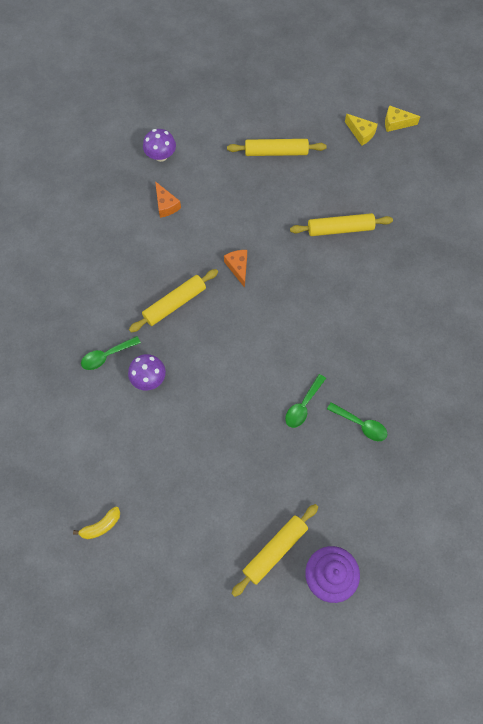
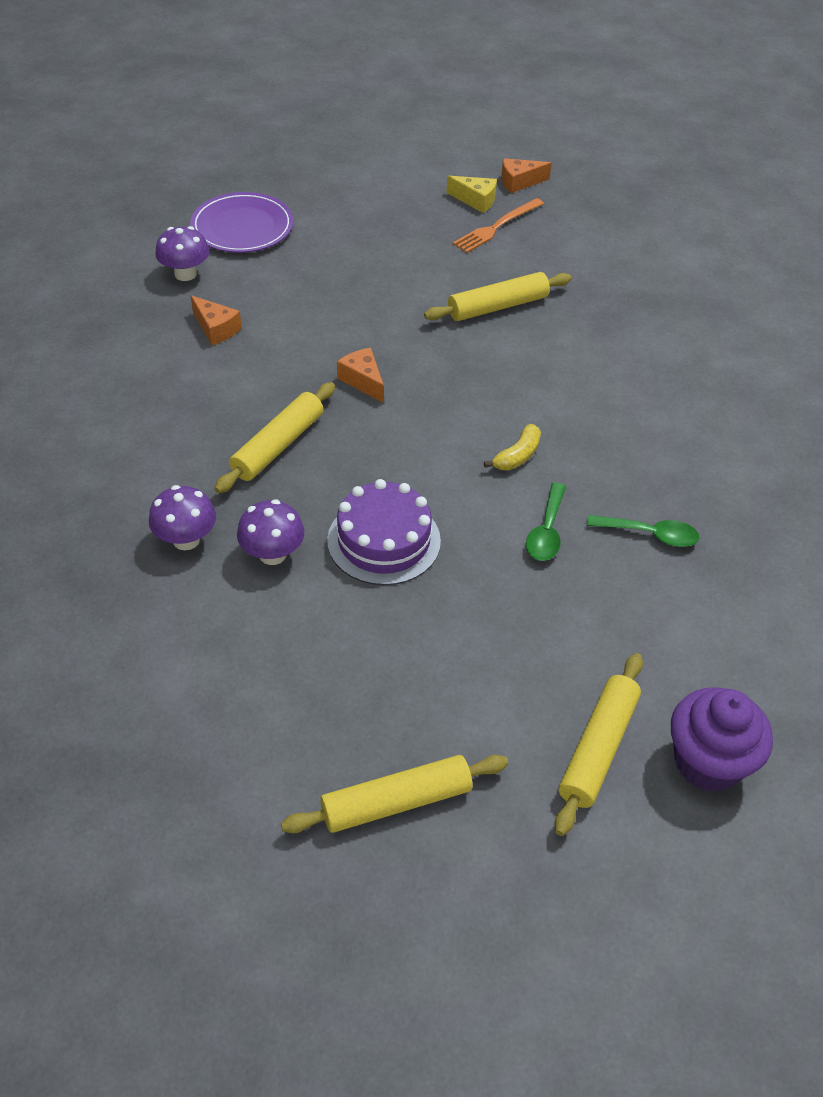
camera: 20 degrees left, 20 degrees down
yellow banana [73,506,120,539] -> yellow banana moved to [484,424,541,470]
green spoon [81,336,141,370] -> purple mushroom [149,485,216,550]
yellow rolling pin [227,139,327,156] -> yellow rolling pin moved to [281,755,508,833]
yellow cheese [385,105,421,132] -> orange cheese [501,158,552,193]
none -> purple plate [190,192,293,253]
none -> purple cake [327,479,441,585]
none -> orange fork [453,198,544,253]

